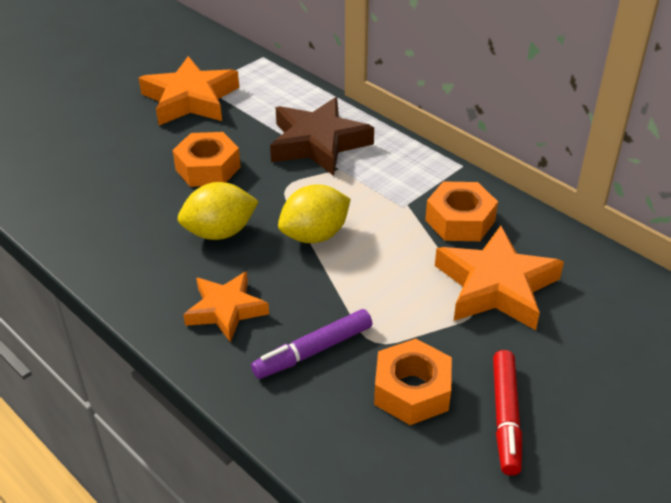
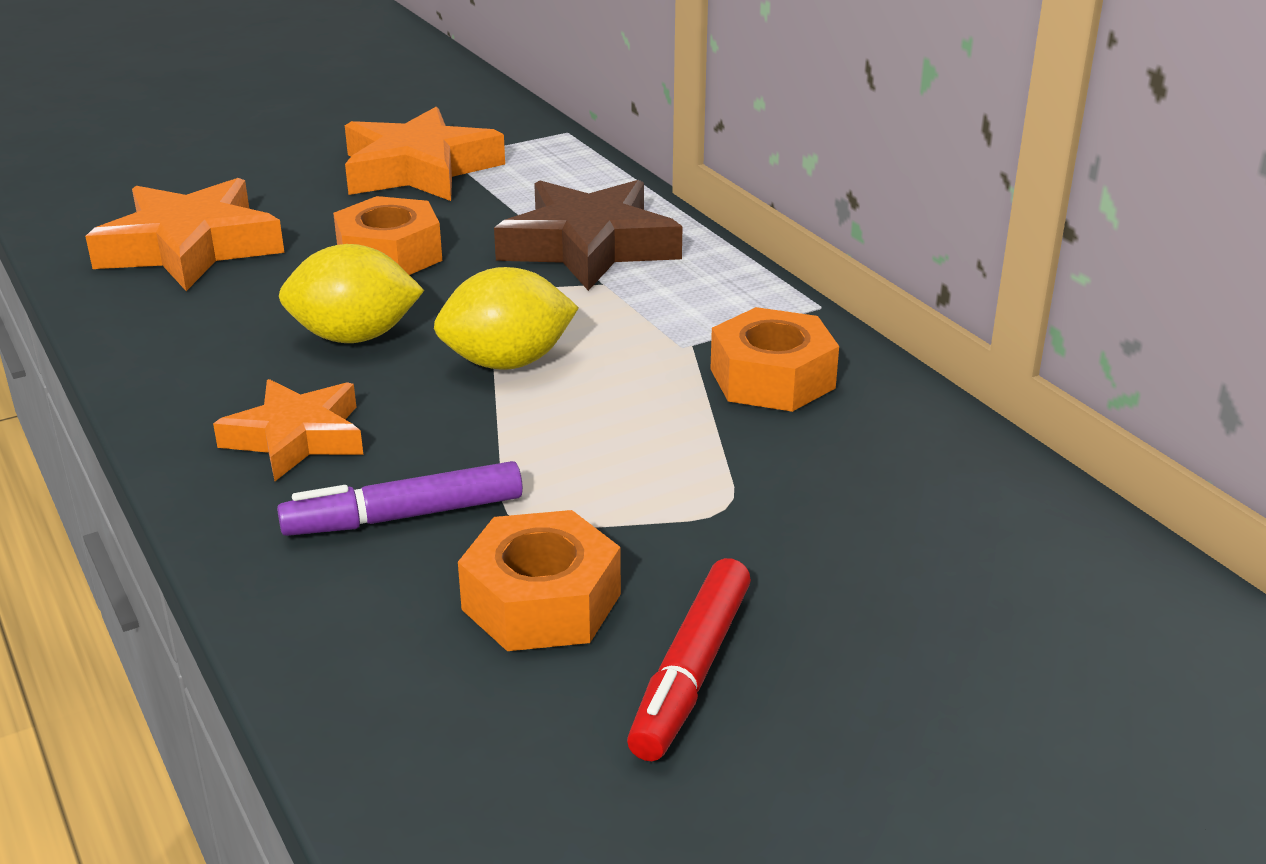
camera: 15 degrees right, 10 degrees down
orange star [435,226,564,330] -> orange star moved to [85,178,284,291]

